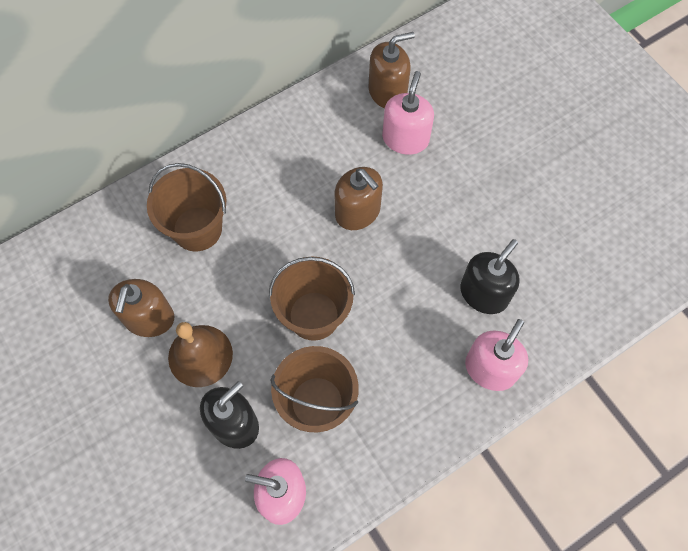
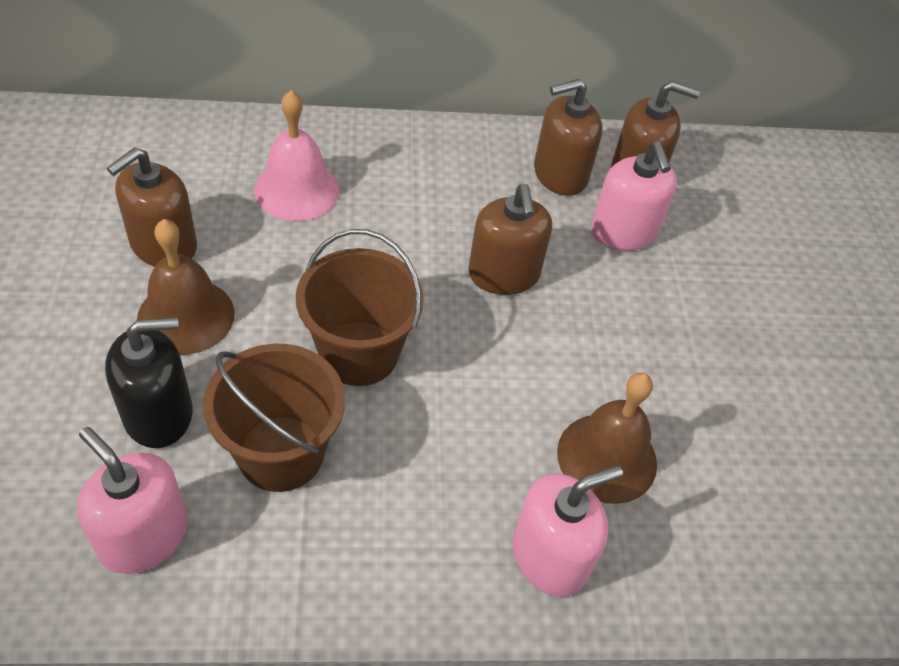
camera: 25 degrees right, 15 degrees down
brown bucket [147,163,226,251] -> pink bell [254,90,340,221]
pink soap dispenser [382,71,434,155] -> pink soap dispenser turned 120 degrees clockwise [591,141,677,251]
black soap dispenser [460,239,520,314] -> brown bell [557,373,657,504]
none -> brown soap dispenser [534,79,602,196]

